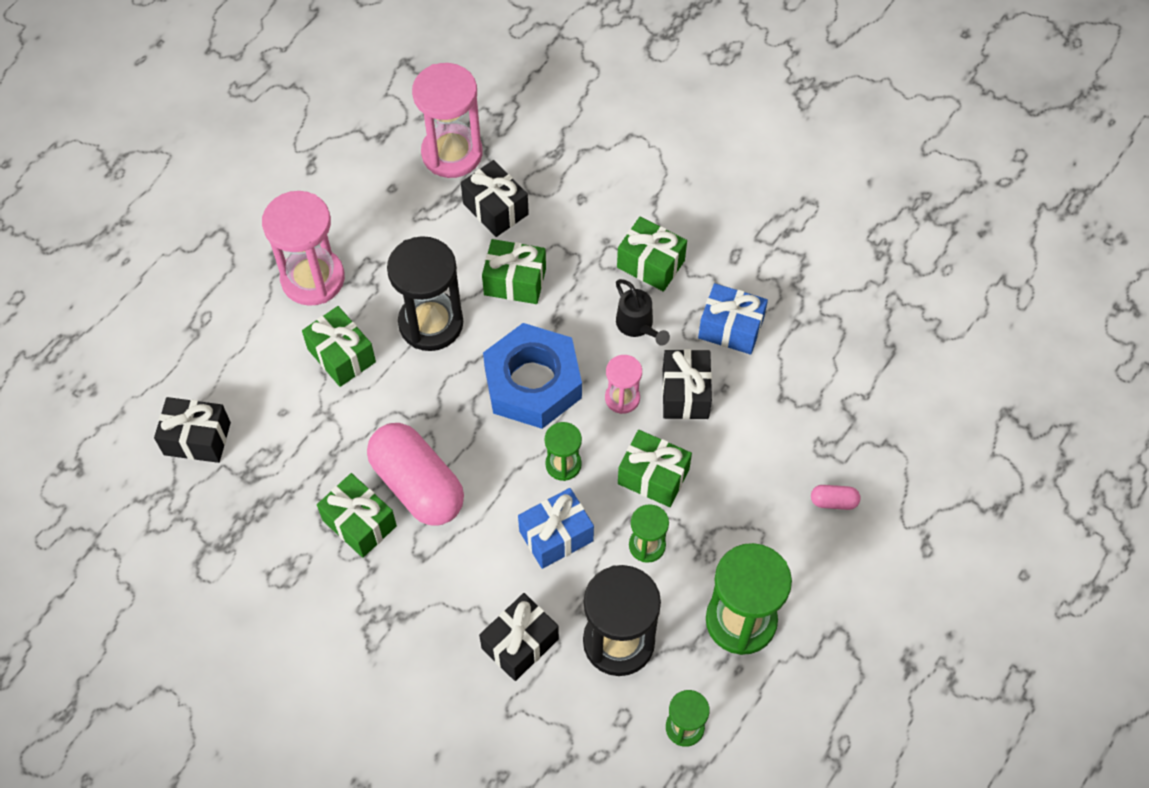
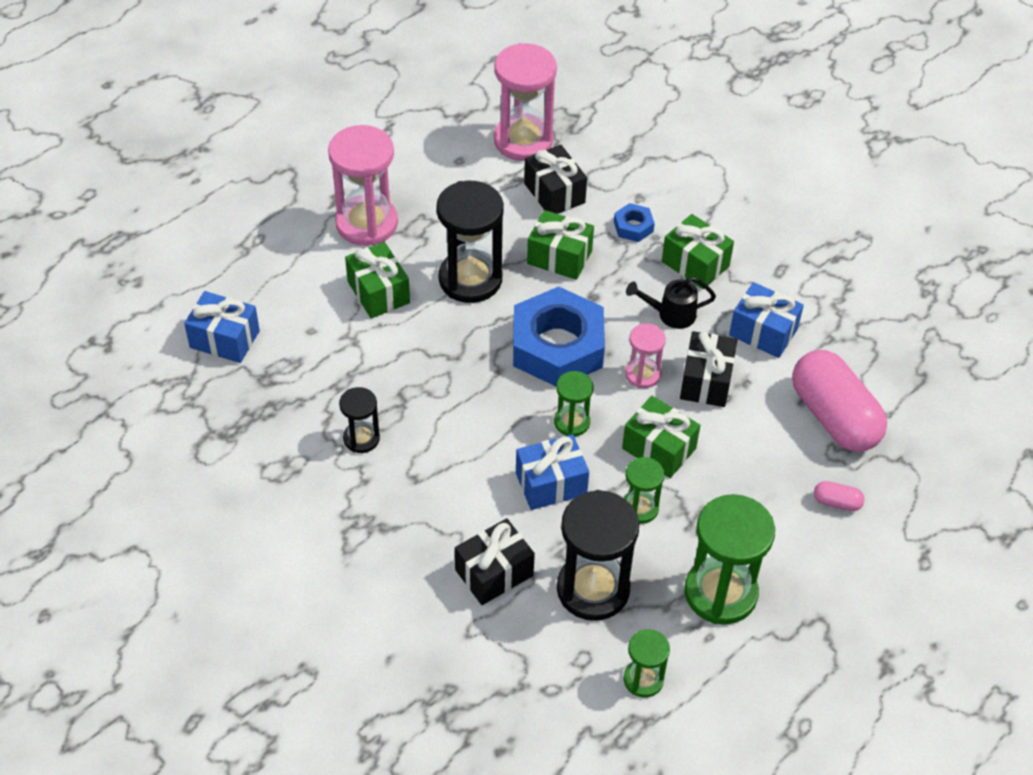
camera: 10 degrees right, 10 degrees down
black gift [154,397,231,463] -> blue gift [184,291,260,363]
green gift [317,473,397,558] -> black hourglass [339,387,380,453]
pink capsule [367,423,464,525] -> pink capsule moved to [792,350,887,452]
black watering can [616,279,670,346] -> black watering can turned 105 degrees clockwise [626,277,716,329]
none -> blue nut [614,203,655,242]

